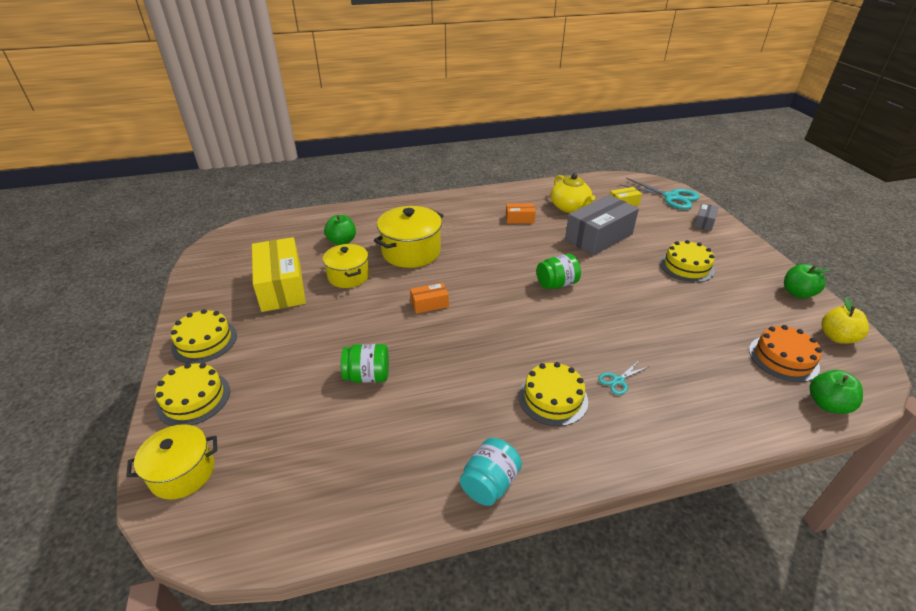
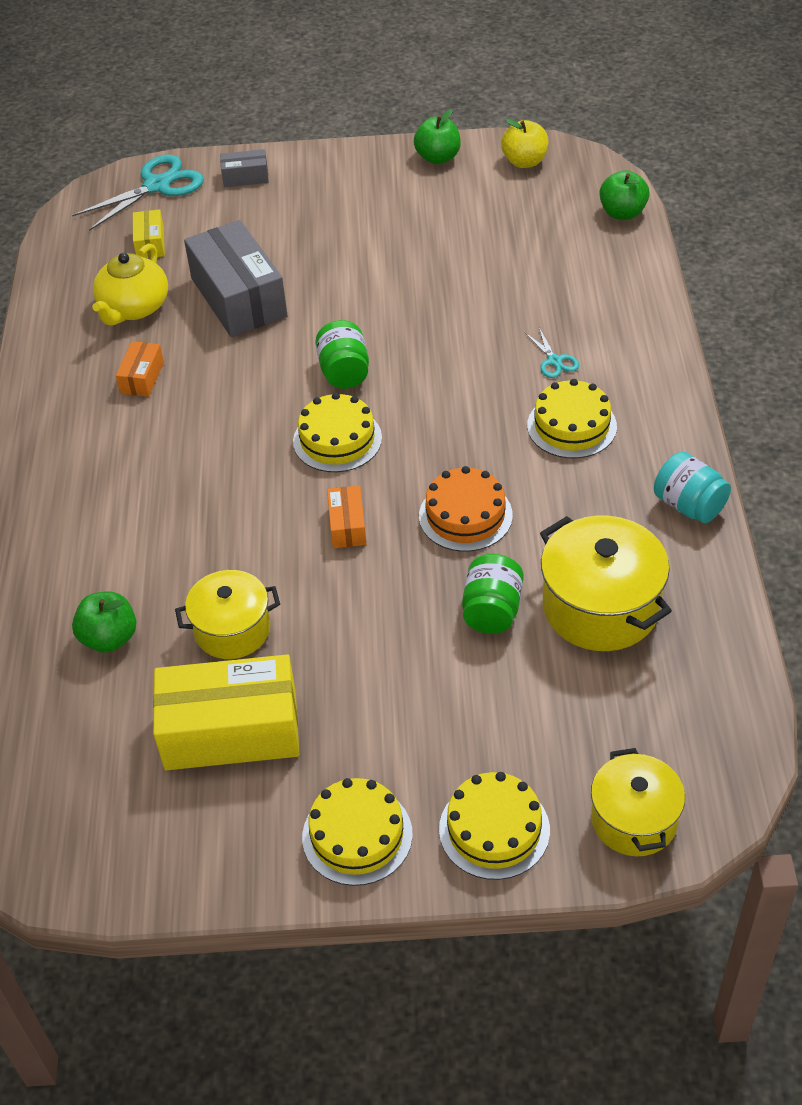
camera: 75 degrees left, 10 degrees up
yellow pot [374,206,444,268] -> yellow pot moved to [540,516,672,651]
yellow teapot [551,174,595,213] -> yellow teapot turned 120 degrees clockwise [92,243,168,326]
yellow cake [660,240,715,283] -> yellow cake moved to [293,393,382,472]
grey box [694,203,719,231] -> grey box turned 45 degrees counterclockwise [220,149,269,187]
orange cake [749,325,822,382] -> orange cake moved to [419,466,513,552]

